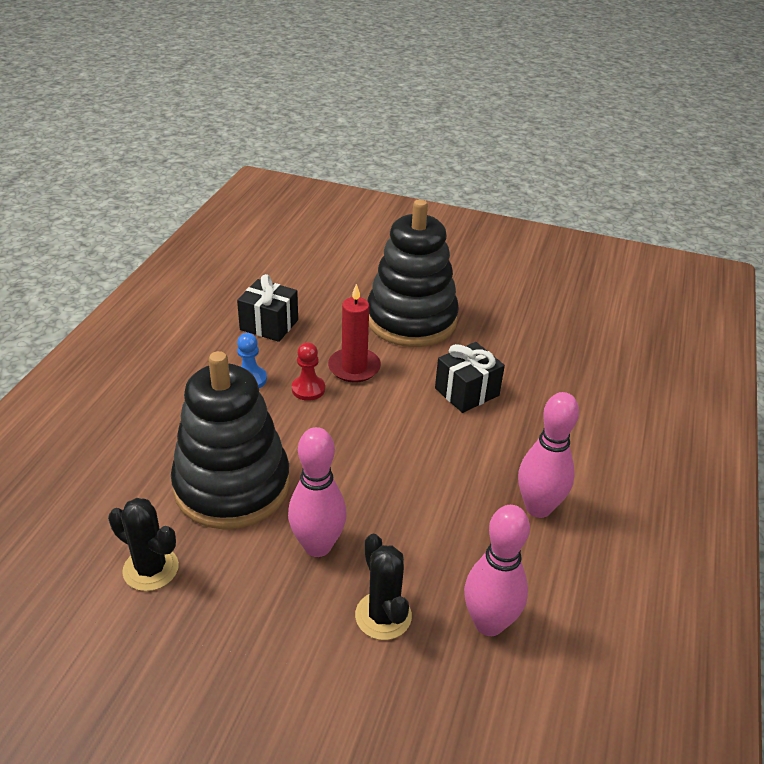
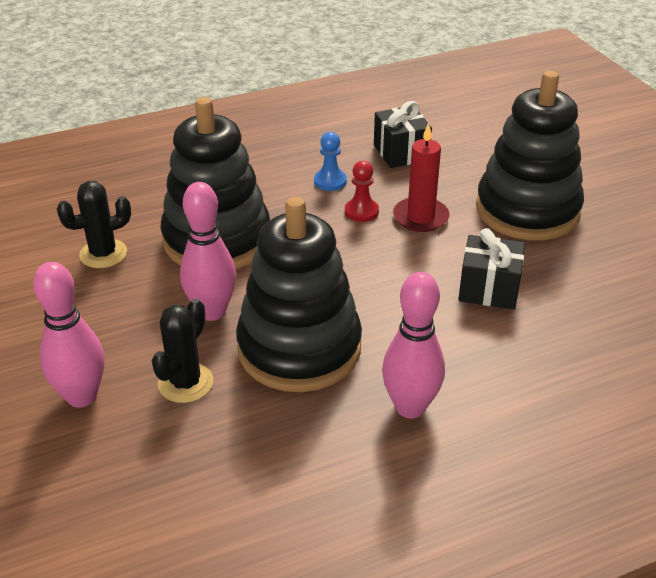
camera: 50 degrees right, 0 degrees up
black cactus [108,498,179,591] -> black cactus turned 75 degrees clockwise [57,181,131,268]
pink bowling pin [464,505,530,636] -> pink bowling pin moved to [33,262,105,408]
none -> black stacking toy [236,197,362,392]

